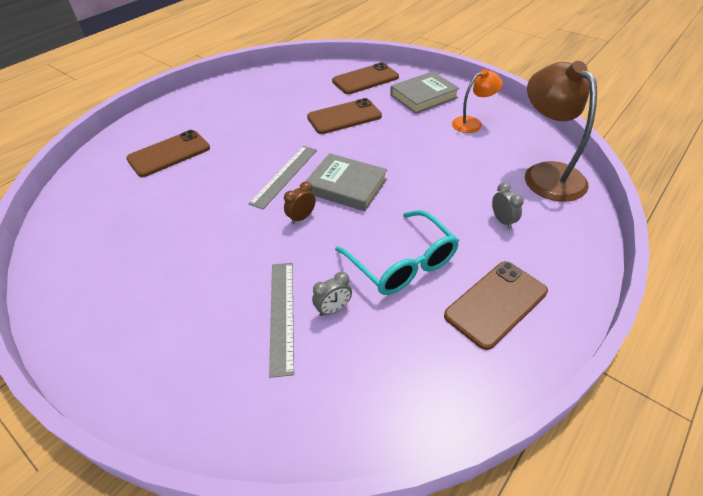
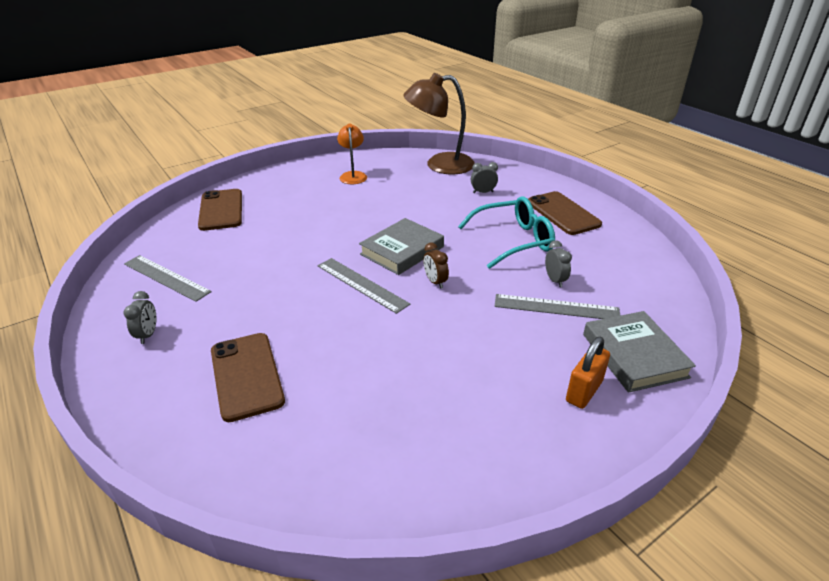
camera: 75 degrees left, 10 degrees down
brown phone [307,98,382,134] -> none
grey book [390,71,460,114] -> grey book moved to [583,311,696,393]
none -> grey ruler [124,255,212,302]
none -> grey clock [124,291,156,344]
none -> orange padlock [566,337,610,409]

